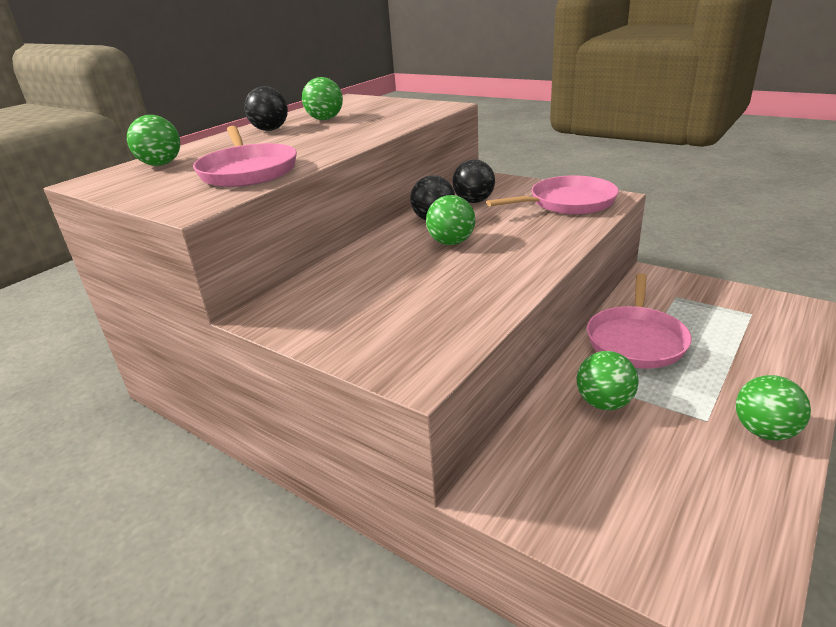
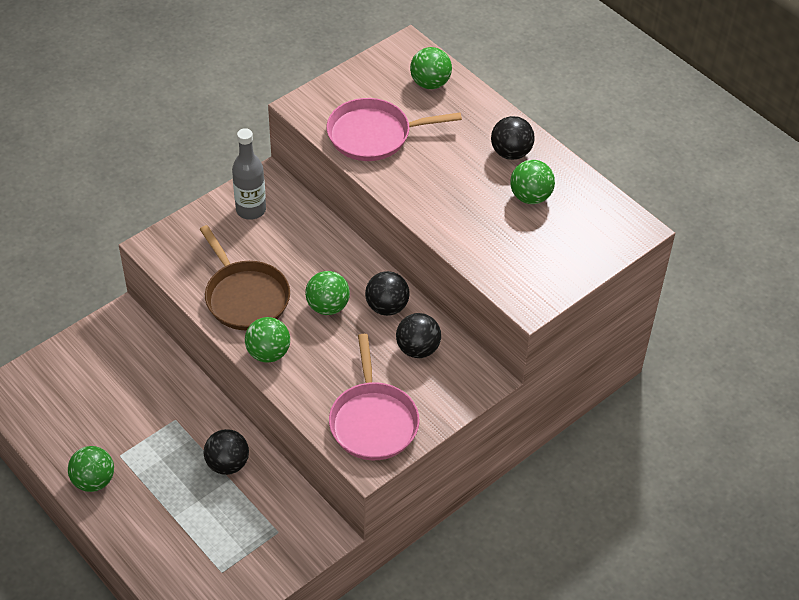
camera: 100 degrees right, 20 degrees up
green ball [577,351,639,410] -> green ball moved to [245,317,290,363]
pink pan [587,273,692,368] -> black ball [204,429,249,475]
none -> brown pan [200,225,290,331]
none -> grey bottle [232,128,266,220]

